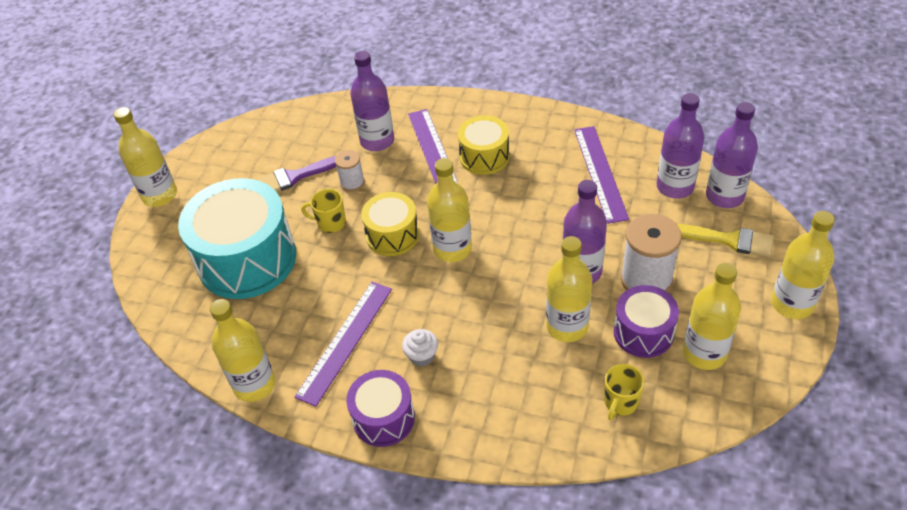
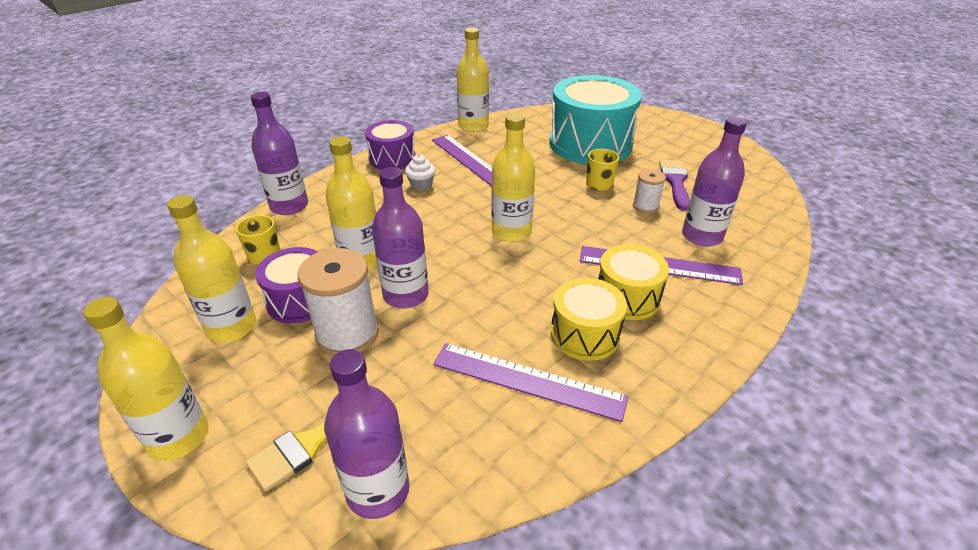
camera: 115 degrees right, 10 degrees down
yellow bottle [114,107,177,207] -> none
yellow drum [361,192,419,256] -> yellow drum moved to [551,278,627,361]
purple bottle [656,93,705,198] -> purple bottle moved to [251,92,308,215]

